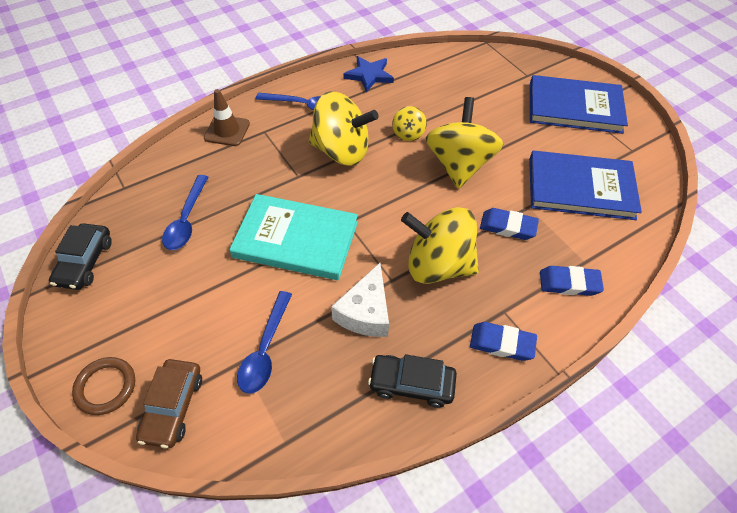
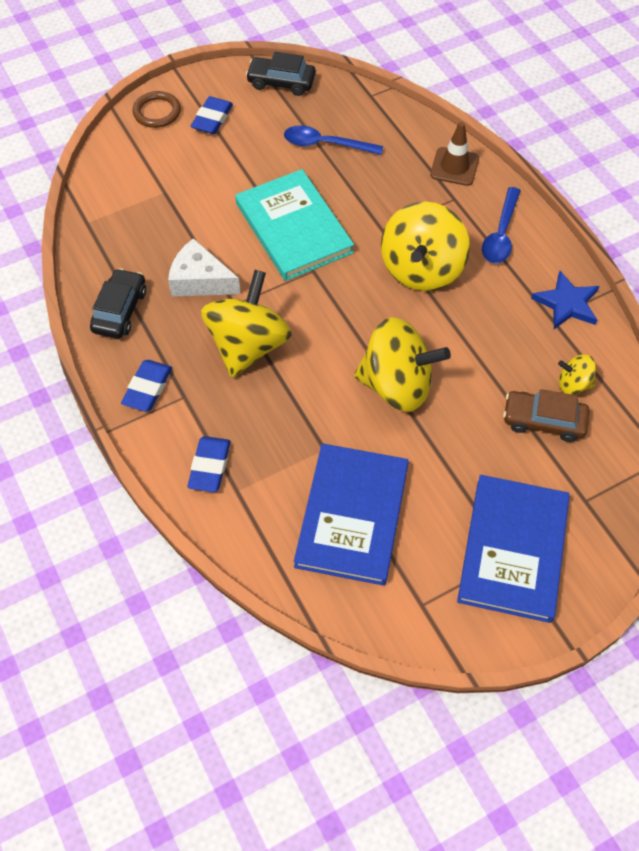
camera: 95 degrees right, 5 degrees up
brown car [136,359,202,448] -> brown car moved to [503,389,590,442]
turquoise book [229,194,358,280] -> turquoise book turned 45 degrees counterclockwise [235,169,354,281]
blue spoon [237,291,292,393] -> none
yellow spinning top [392,106,427,141] -> yellow spinning top moved to [558,354,596,395]
blue eraser [480,208,539,240] -> blue eraser moved to [191,96,233,134]

